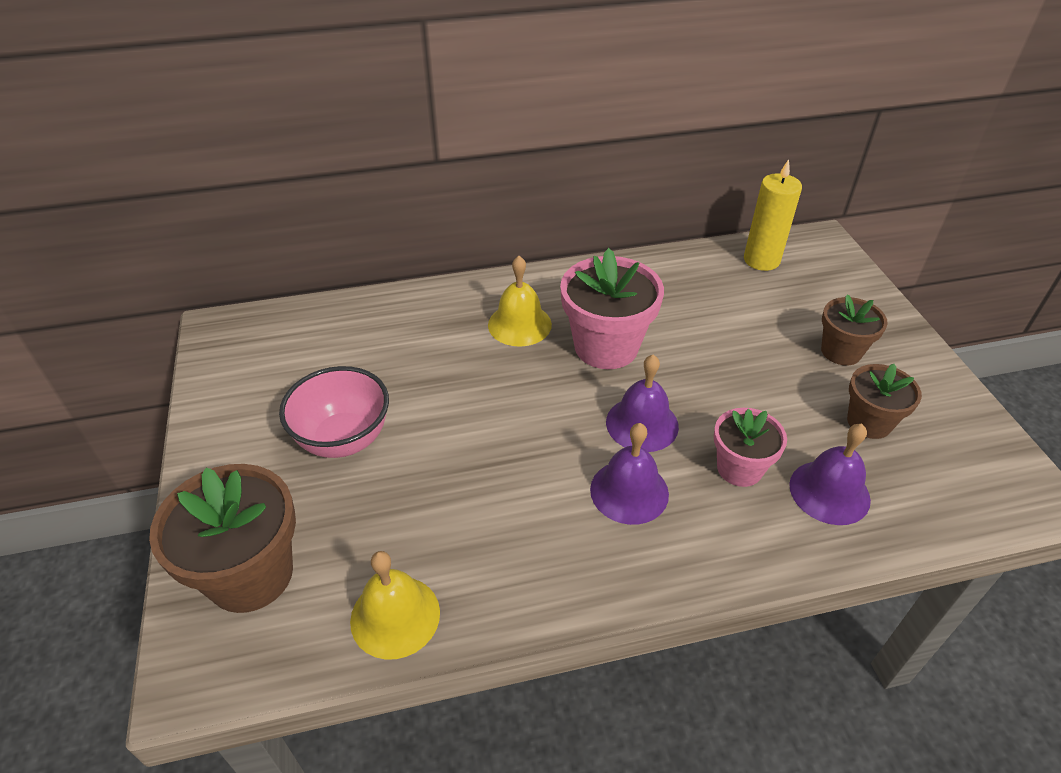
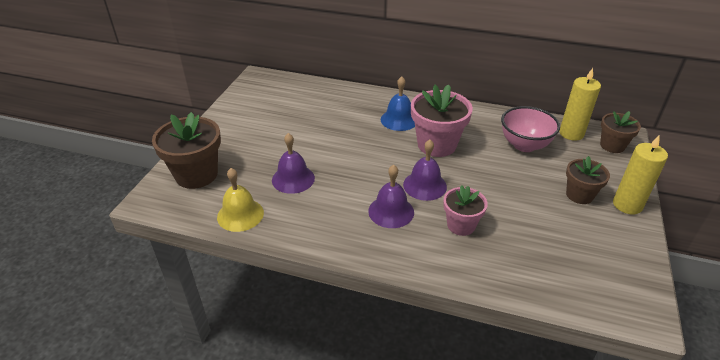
camera: 30 degrees right, 5 degrees down
pink bowl [279,366,389,458] -> pink bowl moved to [501,106,560,152]
yellow bell [488,256,552,347] -> blue bell [381,76,415,131]
purple bell [789,424,871,525] -> purple bell moved to [272,133,315,194]
brown flower pot [847,364,922,439] -> brown flower pot moved to [600,111,641,153]
none -> yellow candle [613,136,668,214]

